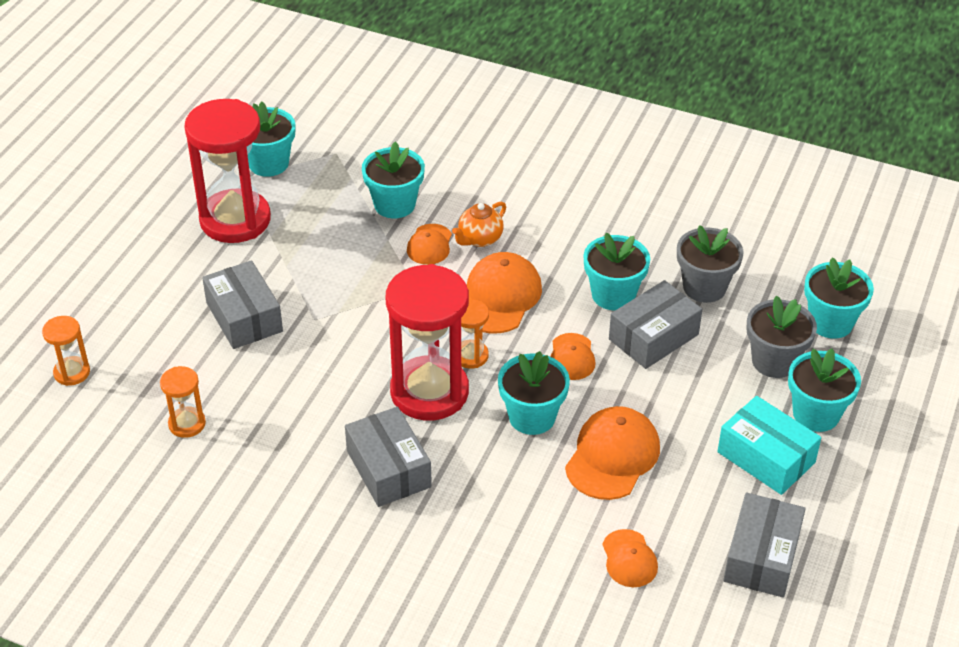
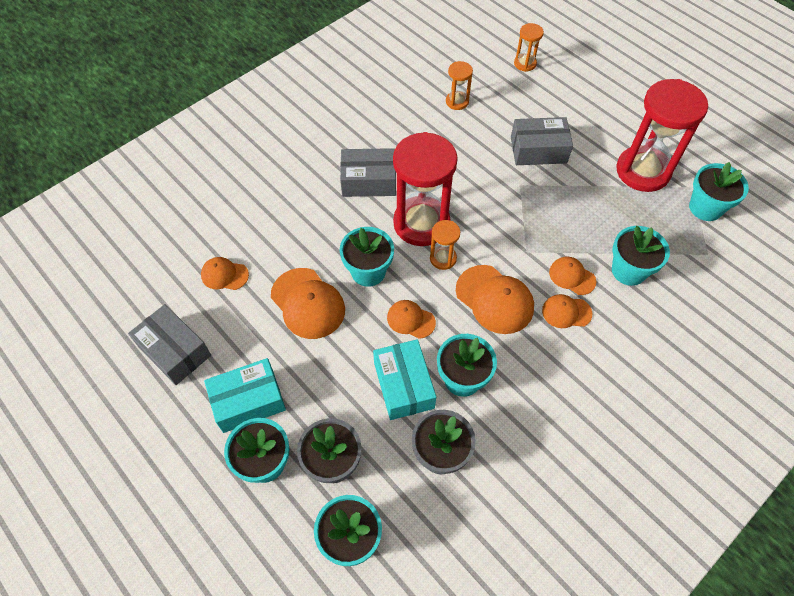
camera: 115 degrees right, 15 degrees up
orange teapot [452,201,506,247] -> orange cap [542,294,592,328]
grey box [609,280,702,369] -> turquoise box [373,339,436,420]

